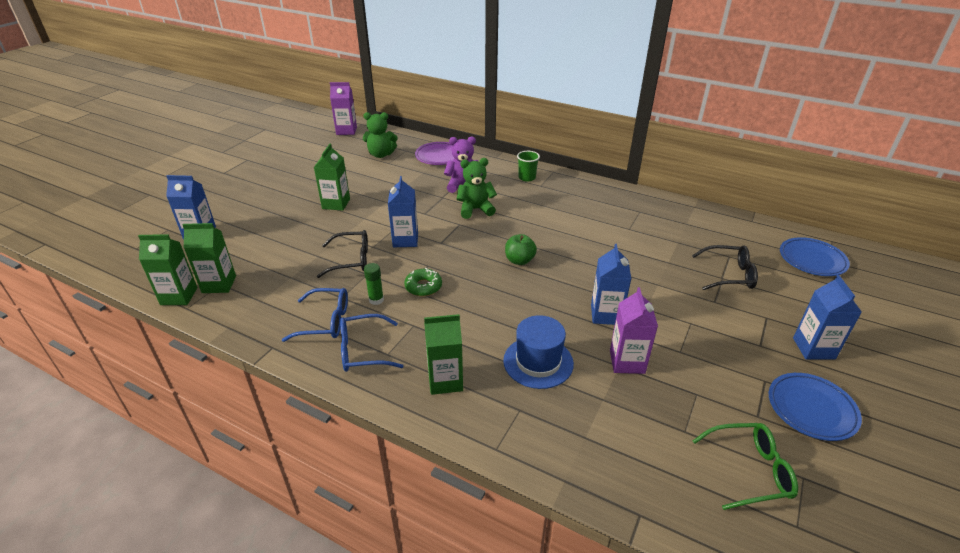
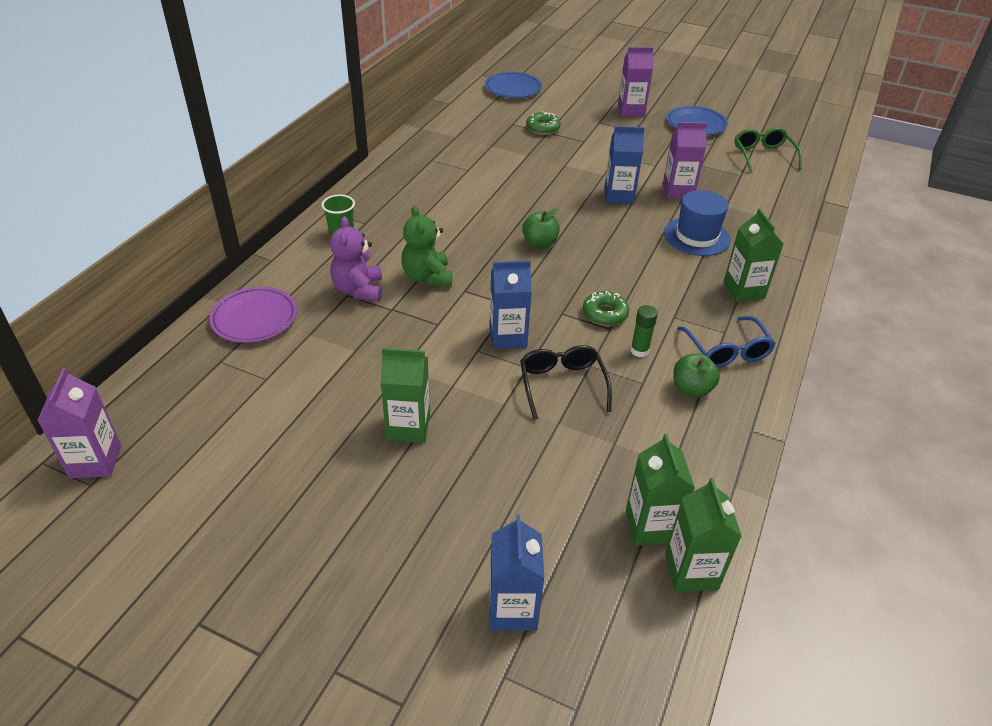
camera: 95 degrees left, 5 degrees up
blue glasses [282,288,348,342] -> green apple [673,354,720,398]
green teddy bear [363,112,398,158] -> none
black glasses [692,245,758,290] -> green donut [526,111,561,135]
blue carton [793,275,862,359] -> purple carton [618,47,653,117]

